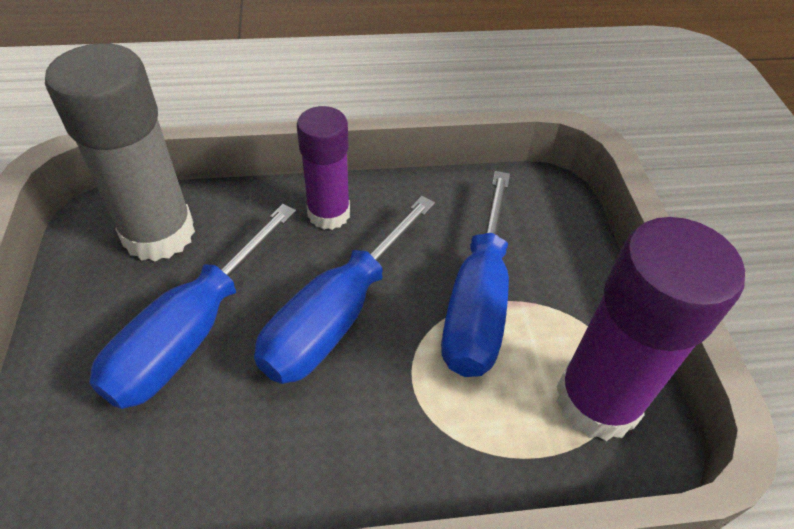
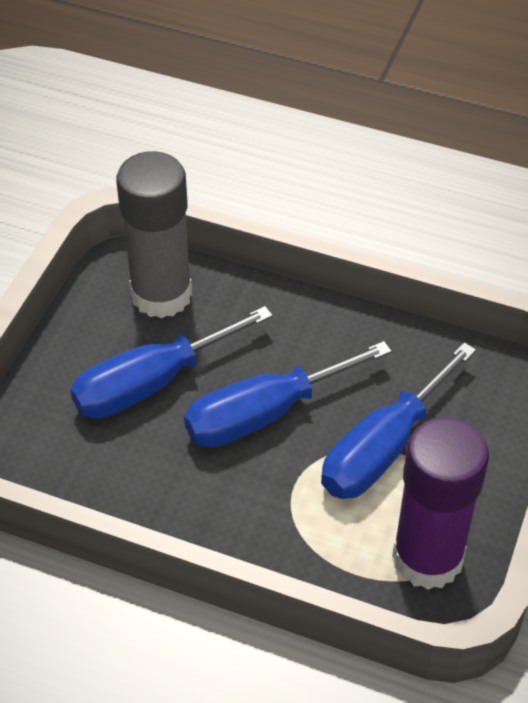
camera: 30 degrees right, 0 degrees up
purple glue stick [297,106,350,230] -> none

